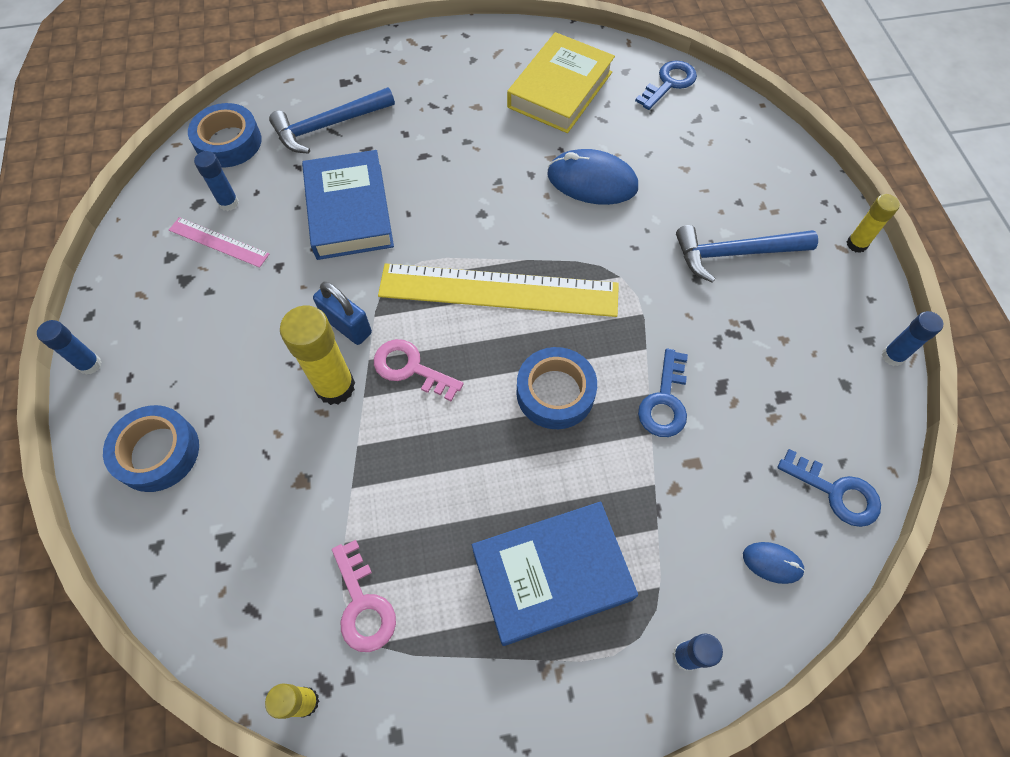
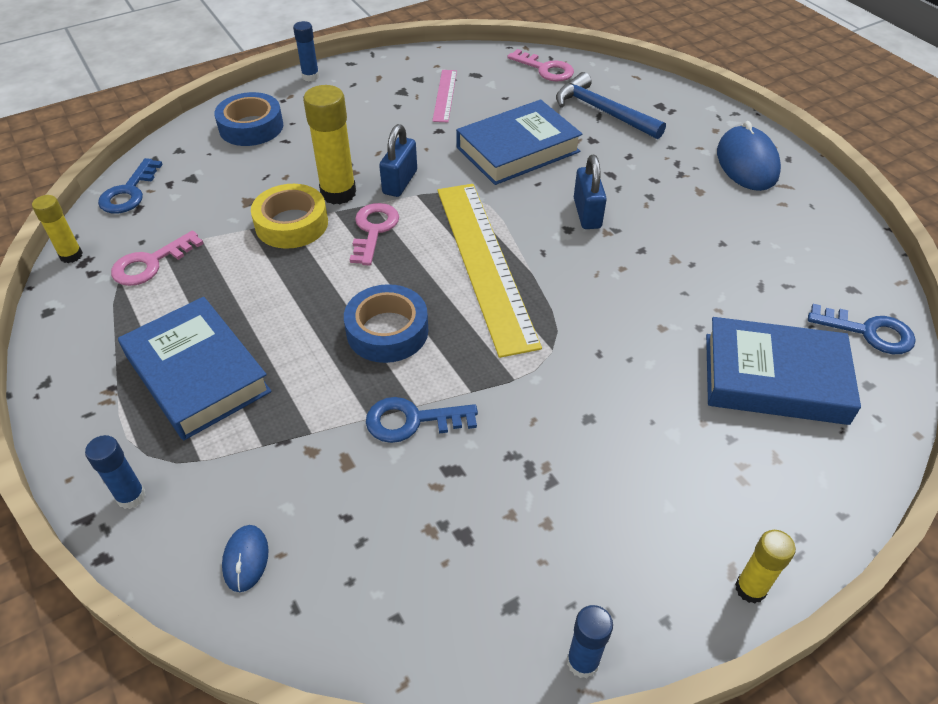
camera: 70 degrees right, 15 degrees down
blue tape [188,103,262,167] -> pink key [507,49,574,81]
blue glue stick [194,151,239,211] -> none
yellow book [507,32,615,133] -> none
blue mouse [547,149,638,205] -> blue mouse moved to [717,121,781,191]
blue hammer [676,225,818,283] -> none
blue key [777,449,881,527] -> blue key moved to [98,158,163,213]
none -> yellow tape [251,184,328,249]
none -> blue padlock [574,155,607,229]
none -> blue book [706,317,861,425]

